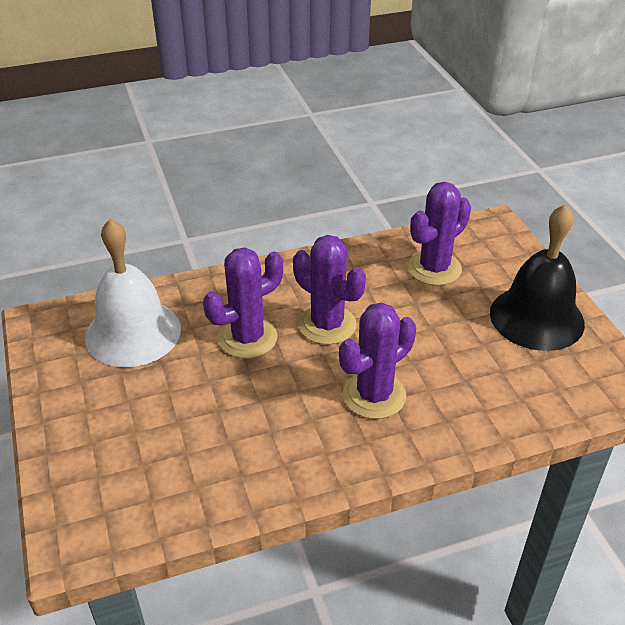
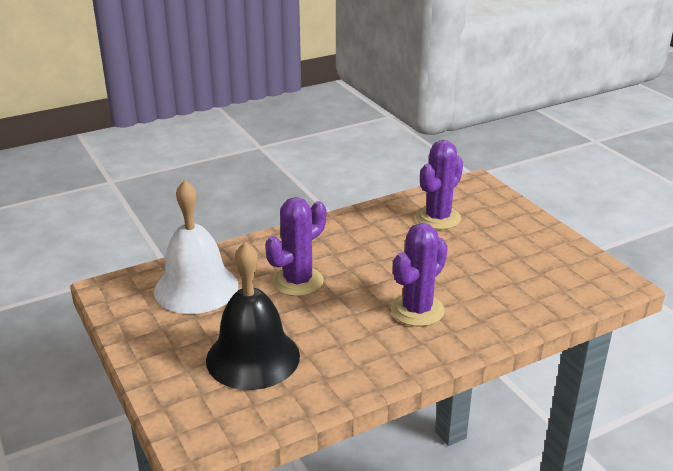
camera: 10 degrees left, 10 degrees down
purple cactus [293,235,366,345] -> none
black bell [490,204,585,351] -> black bell moved to [206,242,300,390]

